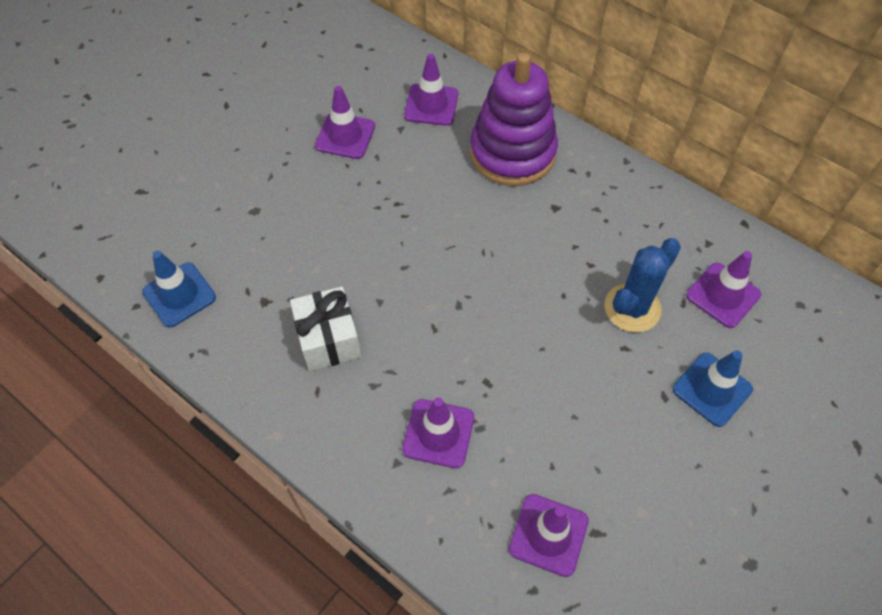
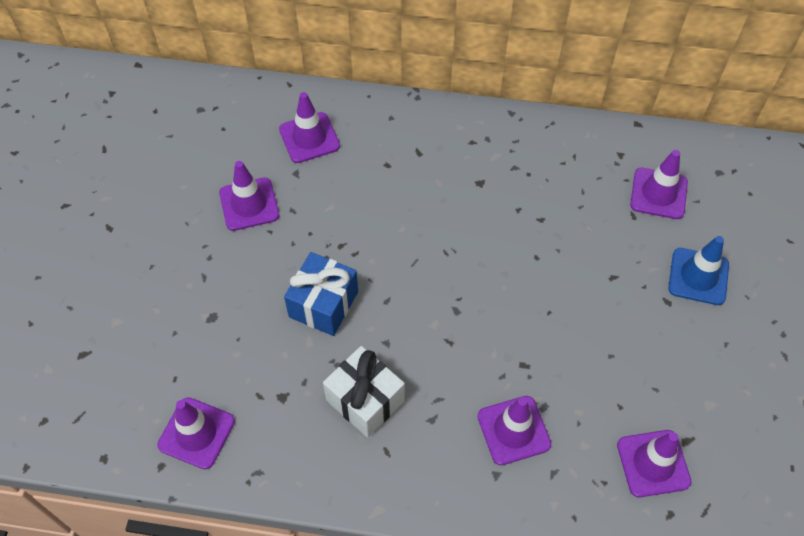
camera: 30 degrees left, 0 degrees up
blue traffic cone [142,251,216,327] -> purple traffic cone [157,397,235,469]
purple stacking toy [470,53,558,186] -> none
blue cactus [605,238,681,332] -> none
none -> blue gift [284,252,358,336]

